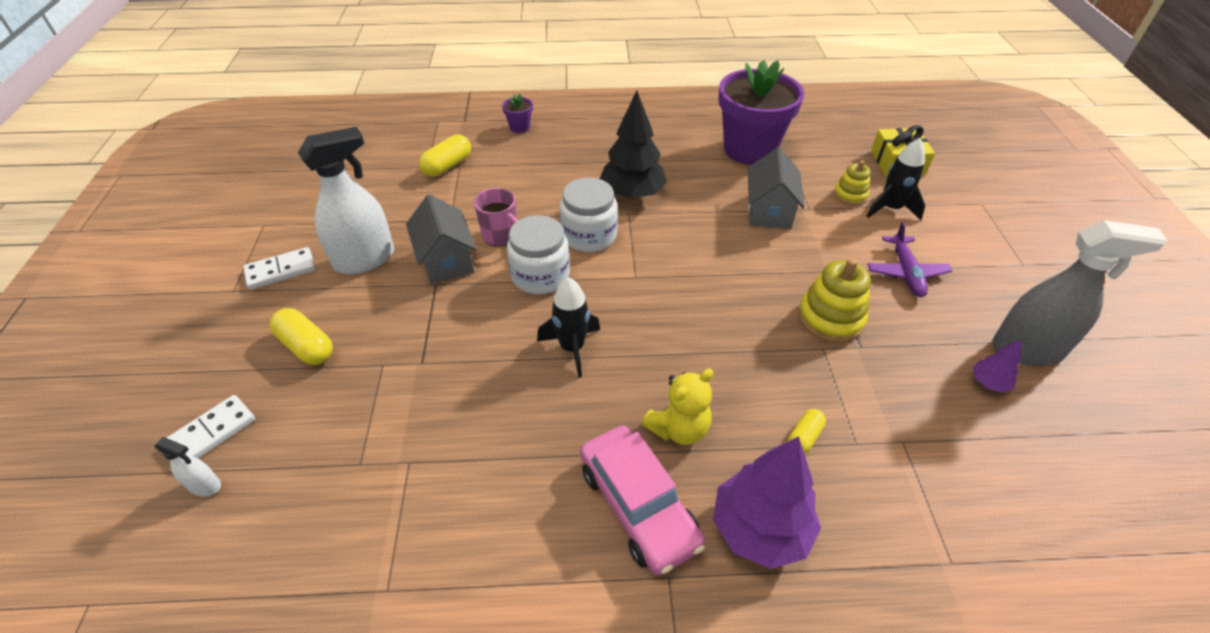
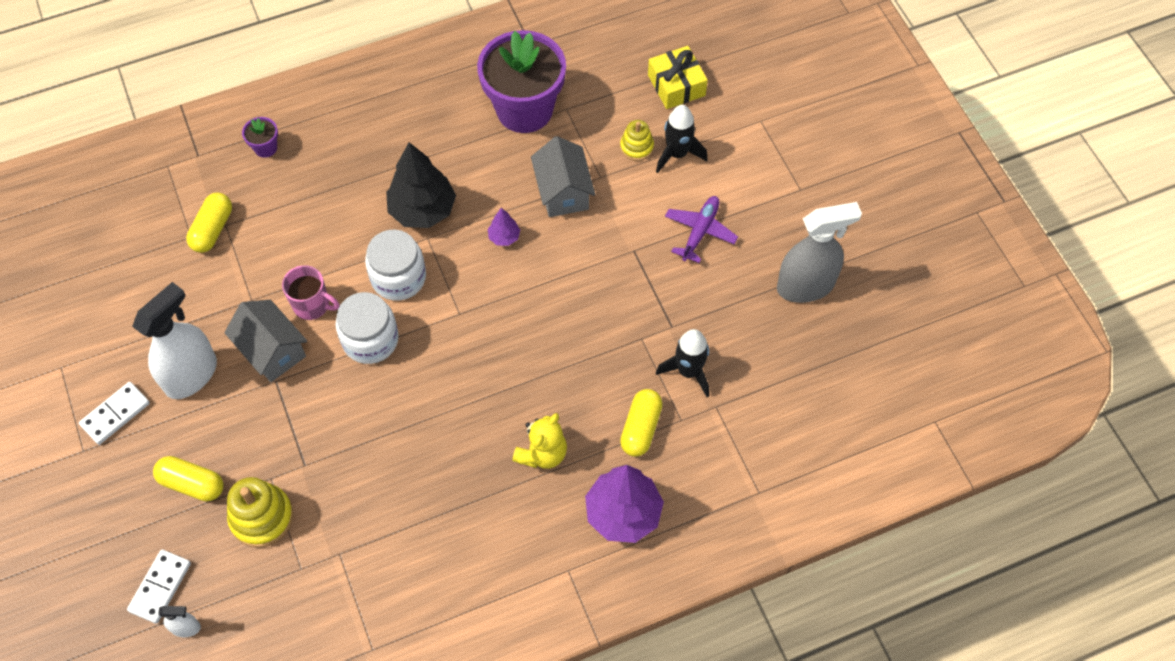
camera: 20 degrees left, 15 degrees up
black rocket [537,277,600,377] -> black rocket moved to [656,329,709,397]
pink car [580,426,705,575] -> none
yellow capsule [787,409,826,454] -> yellow capsule [620,389,663,457], size x1.61
yellow stacking toy [798,258,871,343] -> yellow stacking toy moved to [227,477,294,548]
purple plane [868,222,952,297] -> purple plane turned 135 degrees counterclockwise [665,196,738,263]
purple tree [973,339,1022,393] -> purple tree moved to [488,208,520,246]

